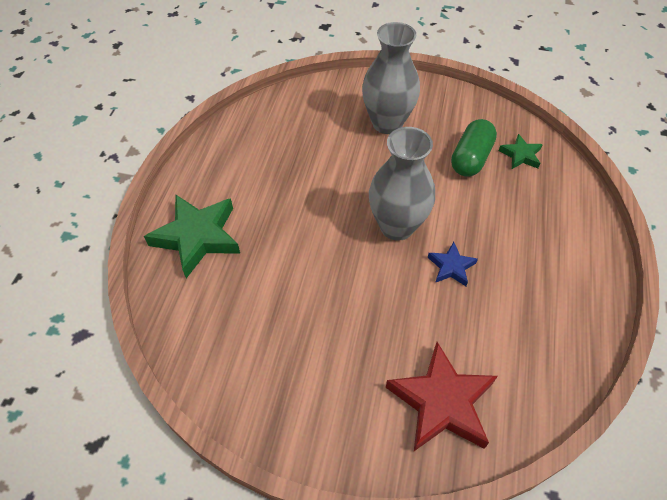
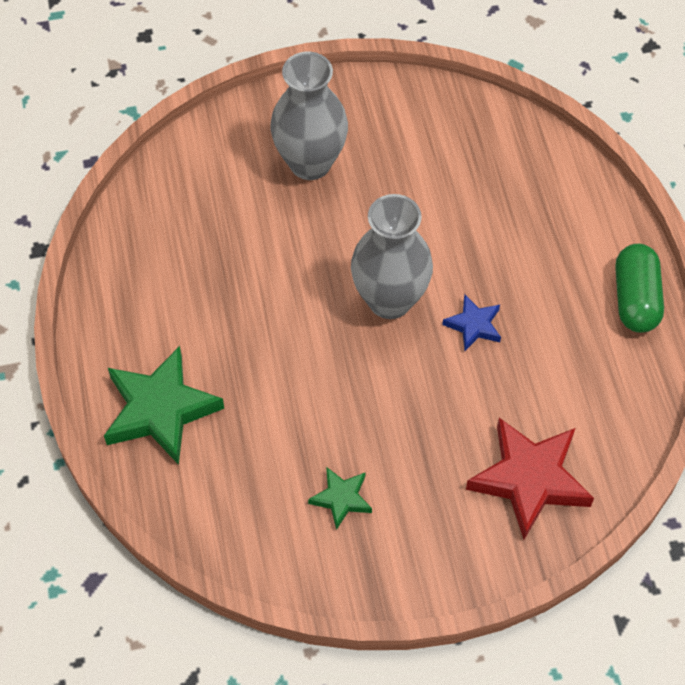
camera: 25 degrees left, 5 degrees up
green capsule [451,119,497,176] -> green capsule moved to [615,244,664,333]
green star [499,134,543,169] -> green star moved to [308,467,372,530]

